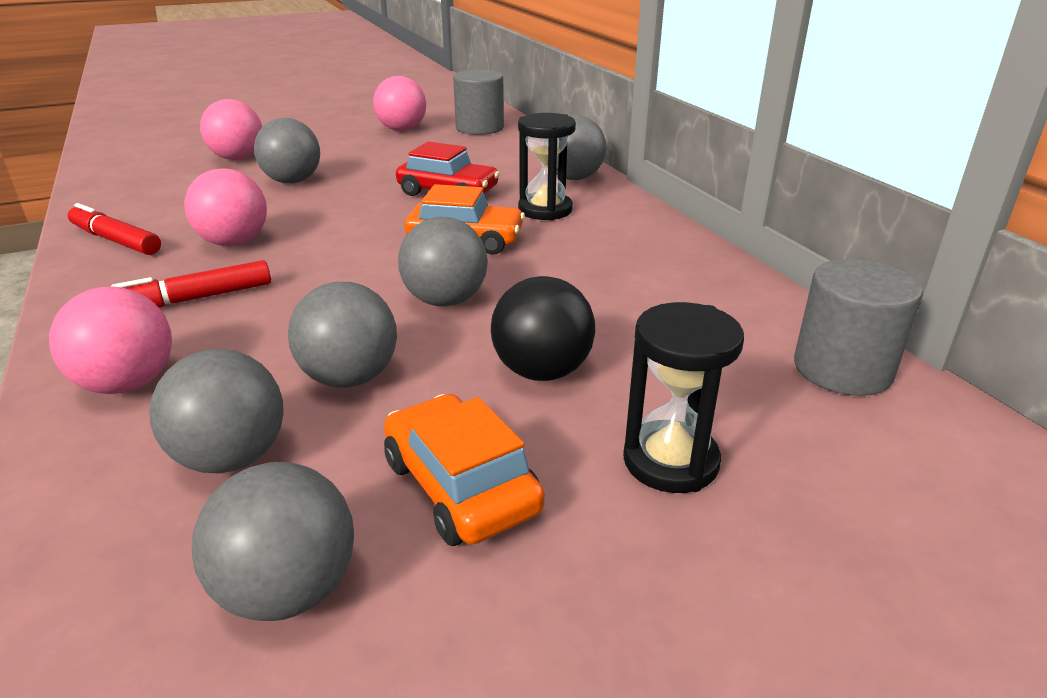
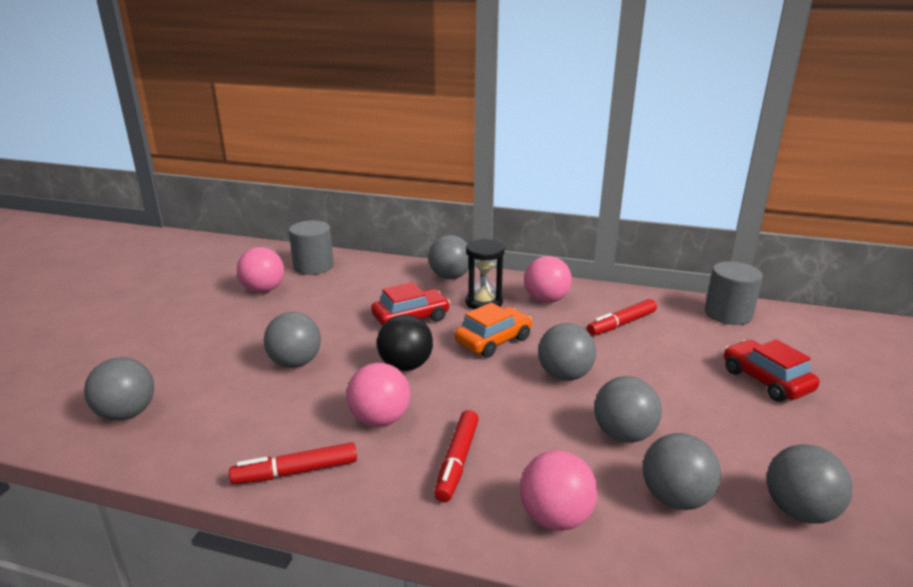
camera: 50 degrees left, 5 degrees down
pink ball [200,99,262,160] -> pink ball moved to [524,256,572,303]
orange car [384,394,545,546] -> none
black ball [491,276,595,381] -> black ball moved to [377,315,433,371]
black hourglass [623,302,744,493] -> red car [724,339,820,402]
none -> grey ball [84,357,154,421]
none -> red marker [587,299,657,336]

